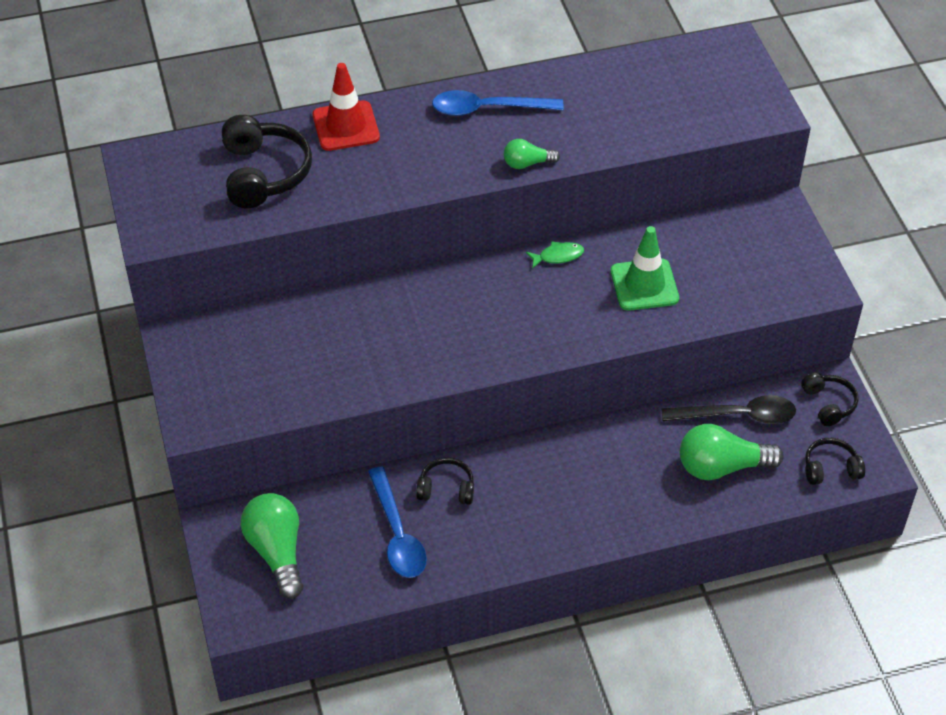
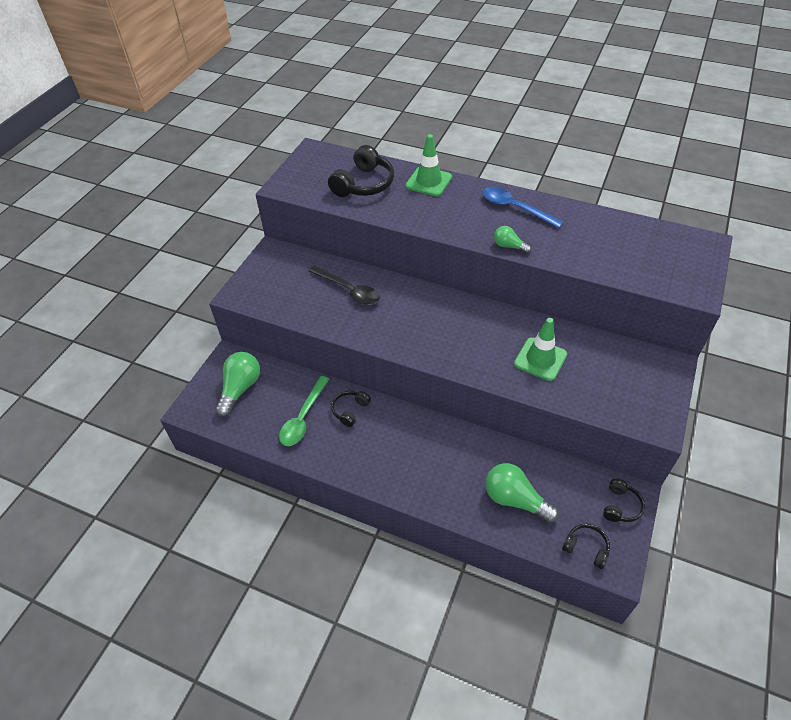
camera: 40 degrees right, 0 degrees up
red traffic cone [313,63,380,151] -> green traffic cone [406,134,452,197]
blue spoon [368,467,427,578] -> green spoon [279,376,330,446]
black headphones [416,457,474,505] -> black headphones turned 105 degrees counterclockwise [331,391,371,427]
green fish [526,241,584,269] -> none
black spoon [661,395,796,424] -> black spoon moved to [309,265,380,305]

